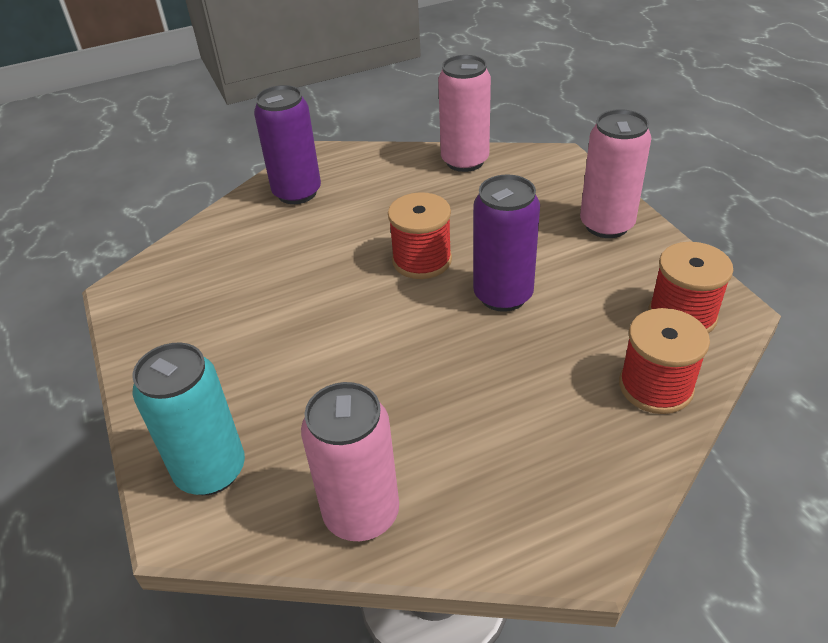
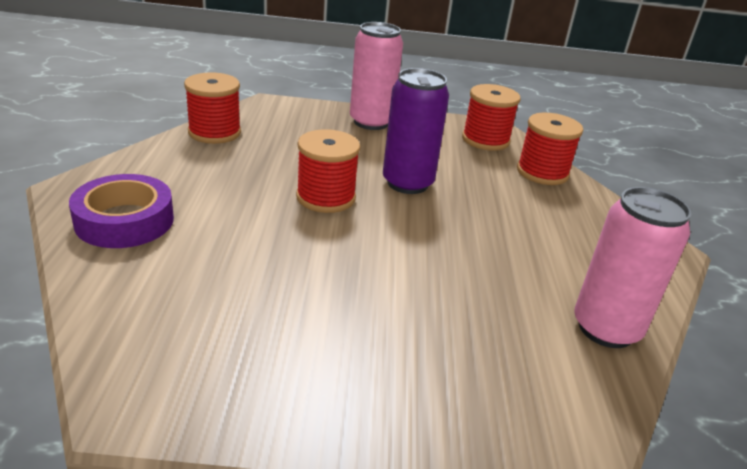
camera: 70 degrees left, 10 degrees down
turquoise can [132,342,245,495] -> none
purple can [254,85,321,204] -> purple tape [69,174,174,248]
pink can [438,55,491,172] -> red spool [184,72,241,144]

